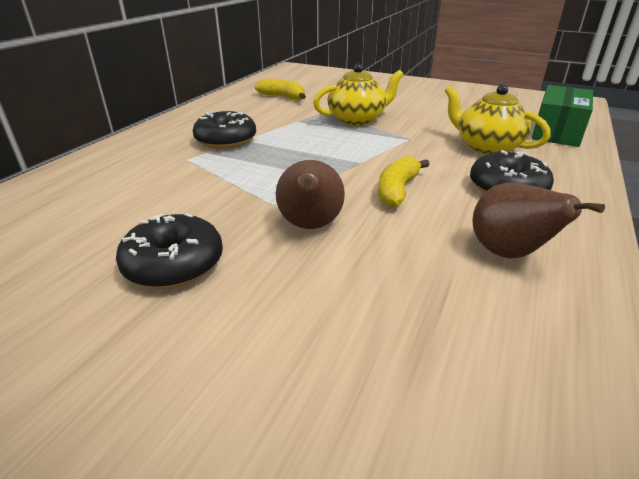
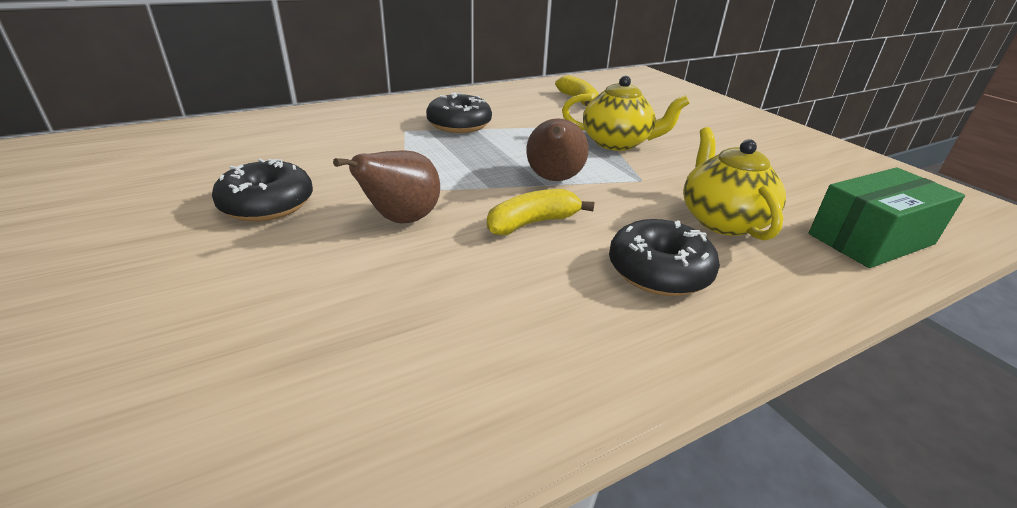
camera: 35 degrees right, 0 degrees up
brown pear [473,183,605,258] -> brown pear moved to [526,118,588,181]

